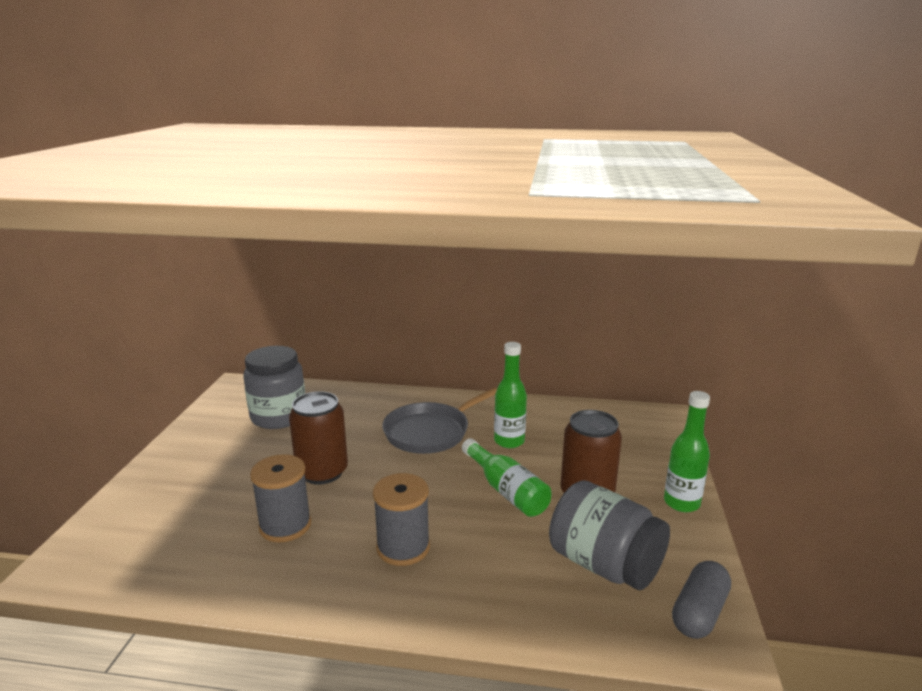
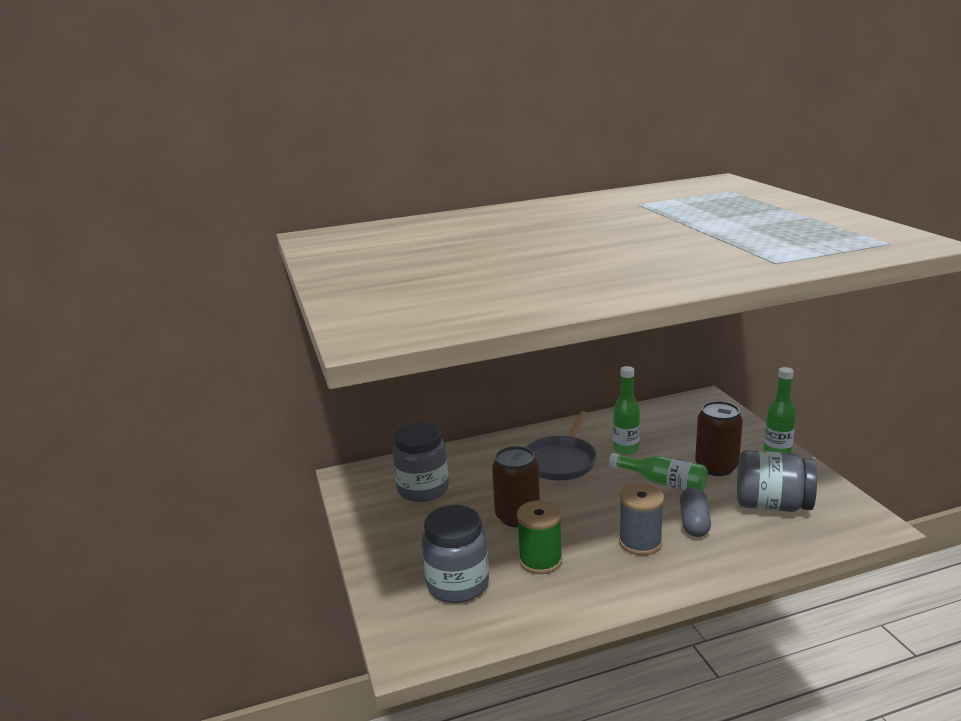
camera: 25 degrees left, 0 degrees up
grey spool [250,454,311,542] -> green spool [517,500,562,574]
grey capsule [672,561,731,639] -> grey capsule moved to [680,487,711,537]
none -> grey jar [422,505,489,603]

